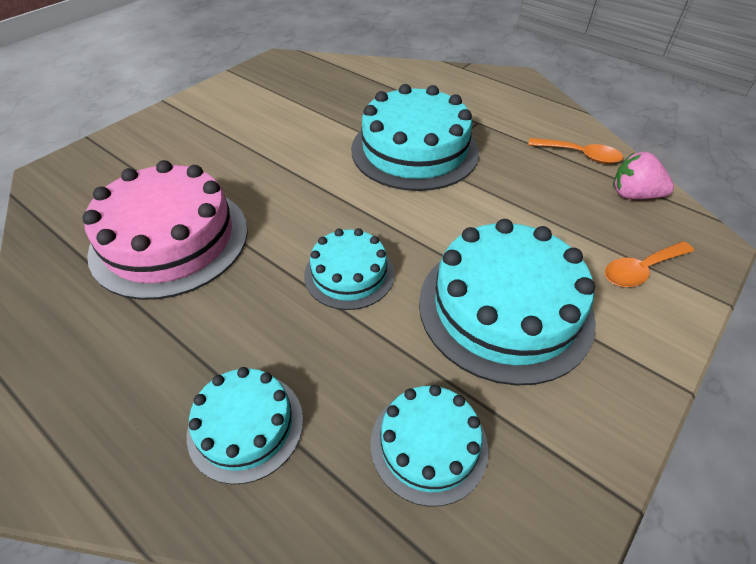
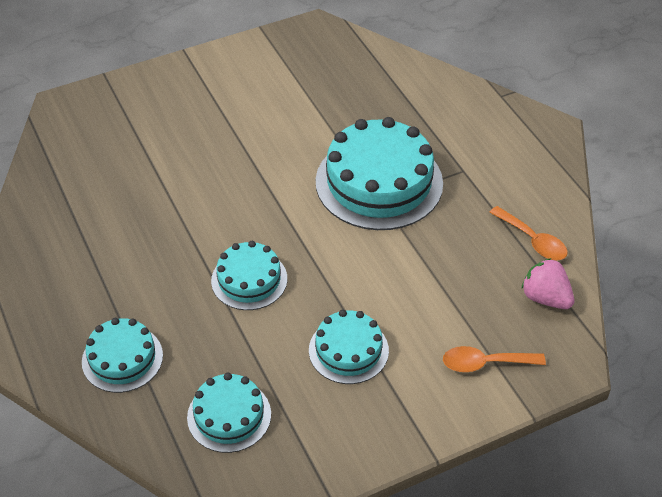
camera: 25 degrees right, 0 degrees up
pink cake [82,160,248,300] -> none
turquoise cake [419,219,596,386] -> turquoise cake [309,310,389,384], size x0.55

